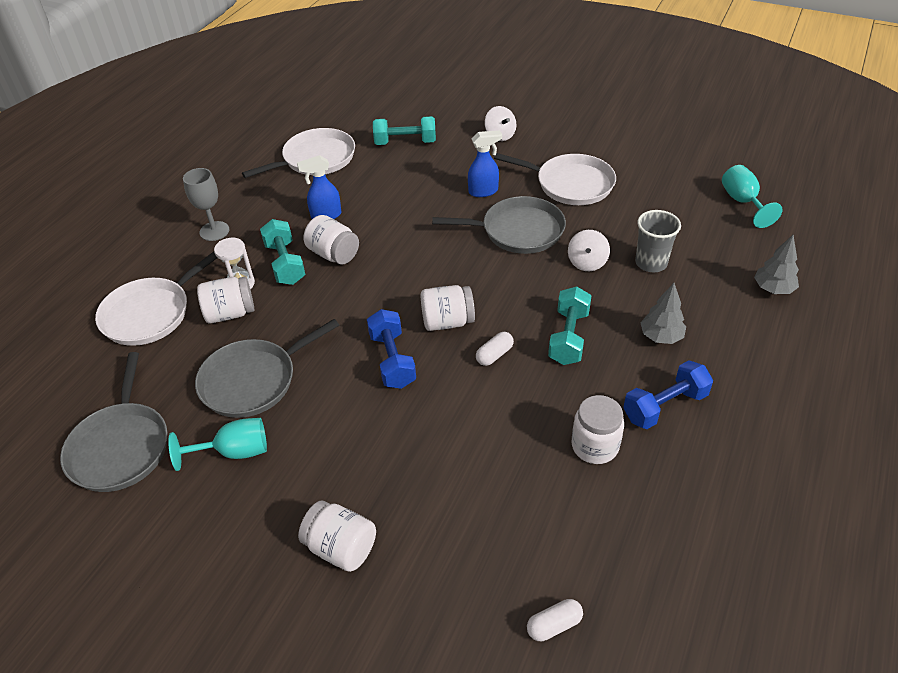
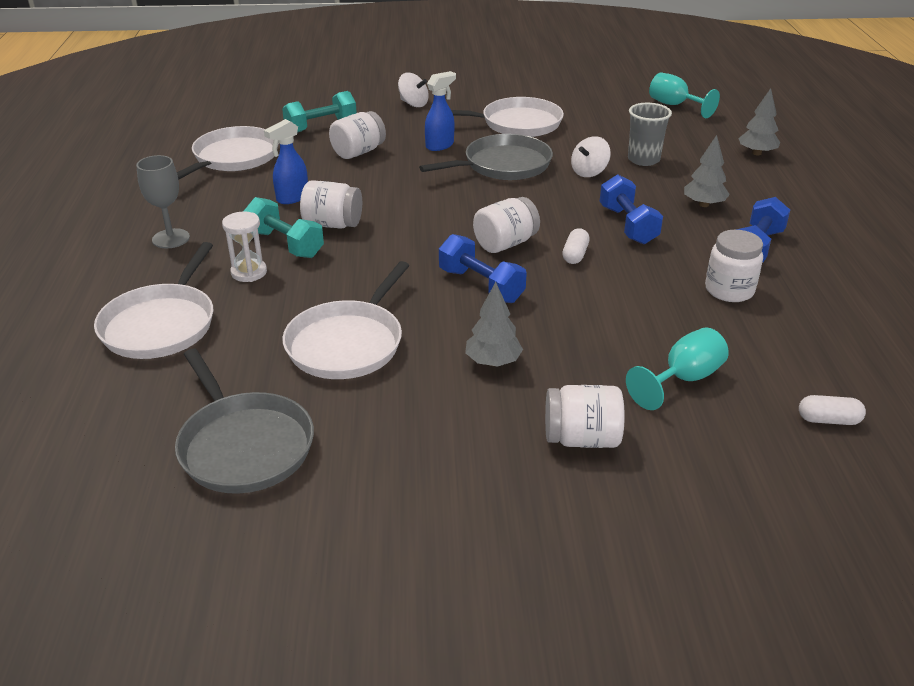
camera: 30 degrees left, 10 degrees down
turquoise goblet [168,418,267,471] -> turquoise goblet moved to [626,327,729,410]
grey pan [195,319,339,418] -> white pan [282,261,410,379]
white jar [197,277,254,324] -> white jar moved to [329,111,386,159]
white capsule [527,599,583,641] -> white capsule turned 60 degrees clockwise [799,395,866,425]
turquoise dumbbell [548,286,592,365] -> blue dumbbell [600,174,663,245]
white spinning top [568,230,610,271] -> white spinning top turned 60 degrees clockwise [571,136,611,177]
none -> grey tree [465,282,523,367]

